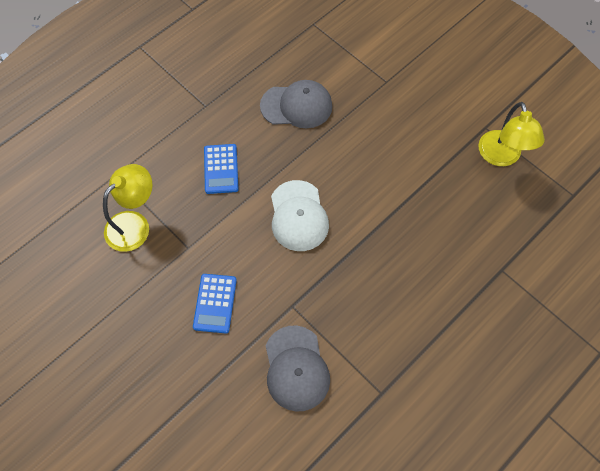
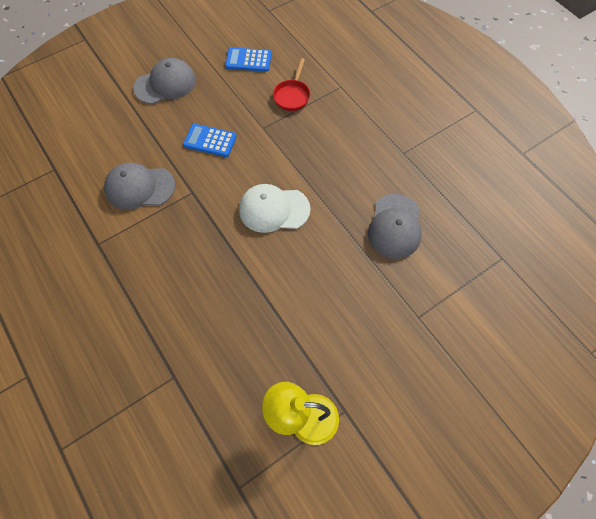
camera: 100 degrees right, 0 degrees up
yellow lamp [103,164,152,252] -> red pan [273,58,310,111]
blue calculator [204,144,239,194] -> blue calculator moved to [225,47,272,72]
none -> grey cap [133,58,196,104]

